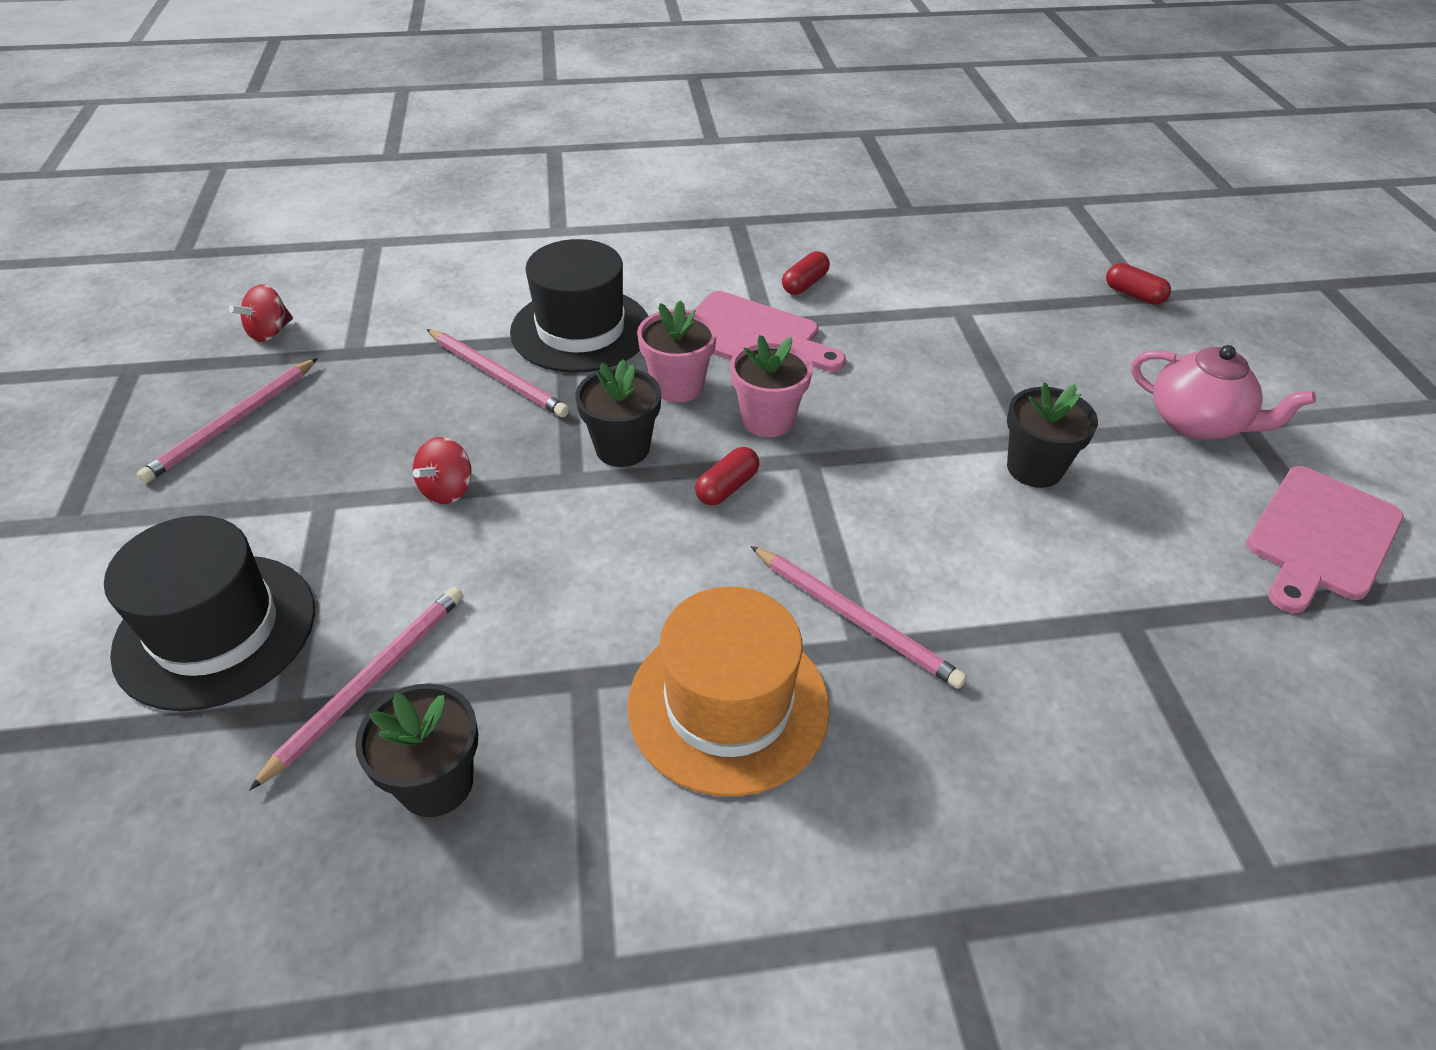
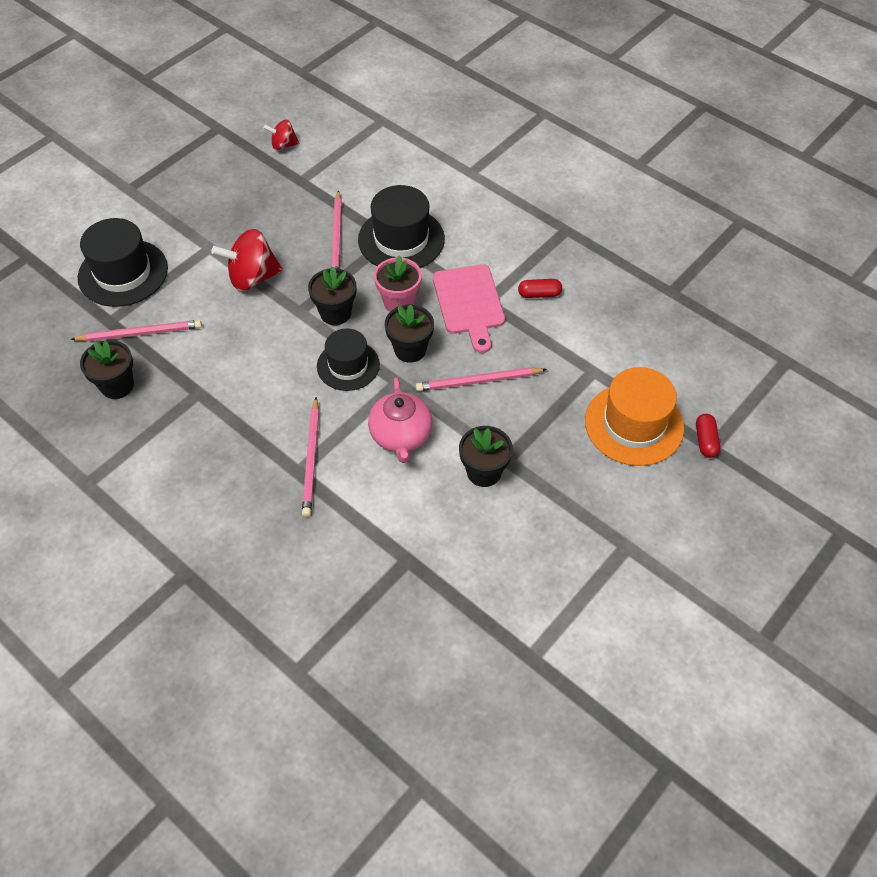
camera: 50 degrees right, 10 degrees up
pink pencil [137,358,318,483] -> pink pencil moved to [416,367,547,391]
red spinning top [413,437,472,504] -> red spinning top [211,229,283,291], size x1.76
orange hat [627,586,830,797] -> orange hat moved to [585,367,684,466]
red capsule [695,447,759,505] -> black hat [317,329,380,391]
pink flower pot [730,335,813,437] -> black flower pot [385,304,434,363]
pink teapot [1131,345,1316,440] -> pink teapot moved to [368,377,432,463]
pink cutting board [1246,466,1404,613] -> none

